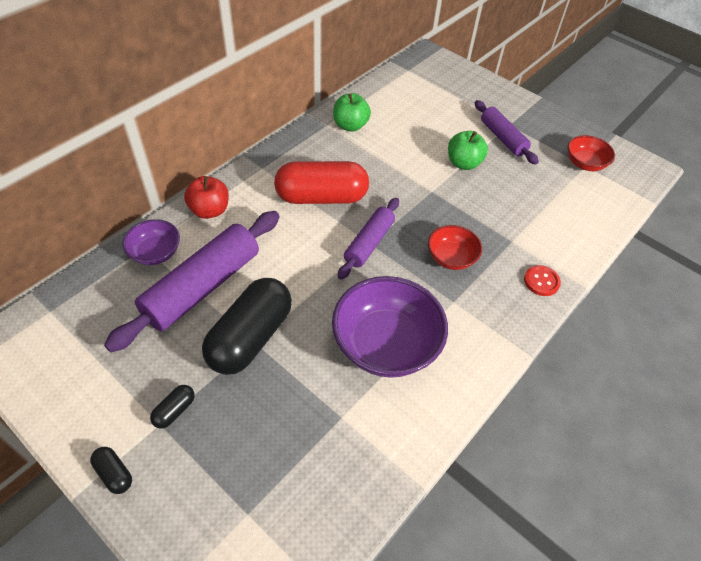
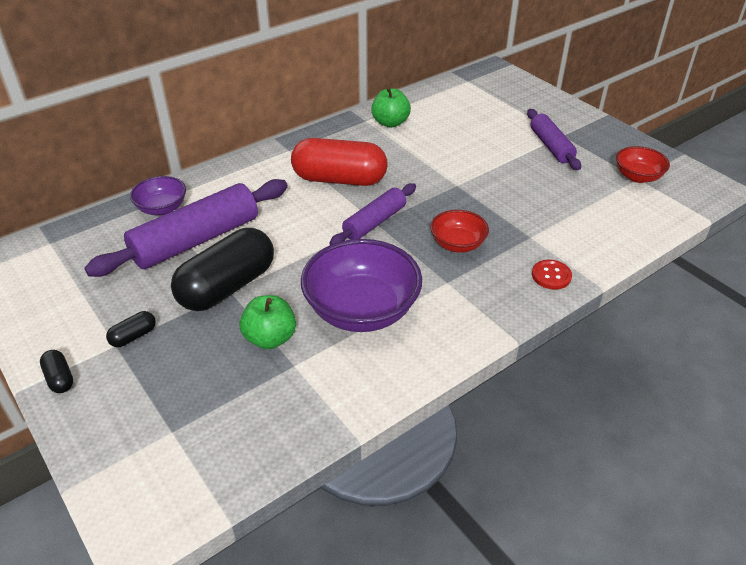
camera: 15 degrees right, 10 degrees down
red apple [184,176,229,219] -> none
green apple [448,131,488,170] -> green apple moved to [240,295,296,349]

